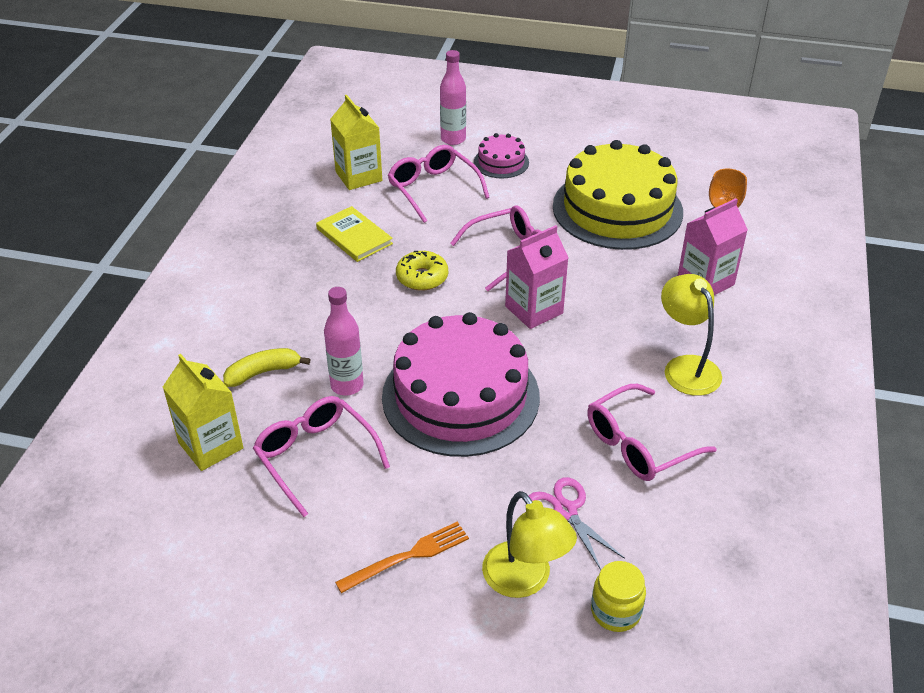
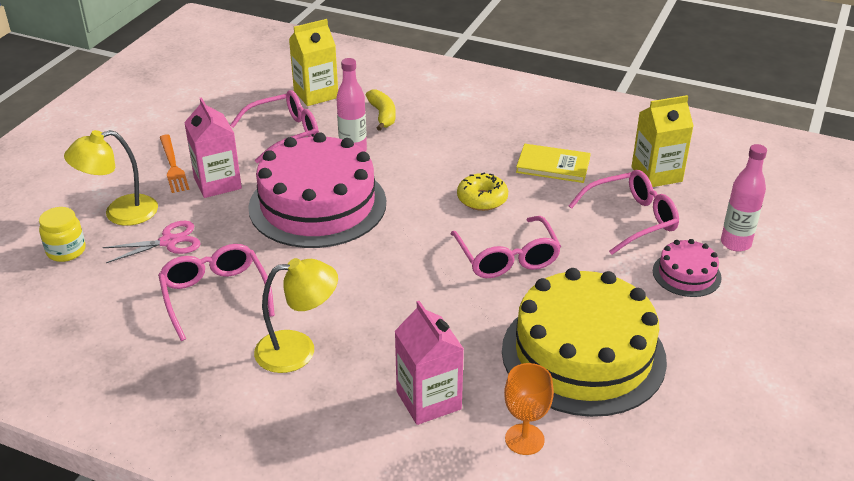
camera: 100 degrees right, 5 degrees down
yellow book [316,206,393,262] -> yellow book turned 45 degrees clockwise [516,144,591,183]
pink carton [505,225,568,329] -> pink carton moved to [184,97,242,198]

